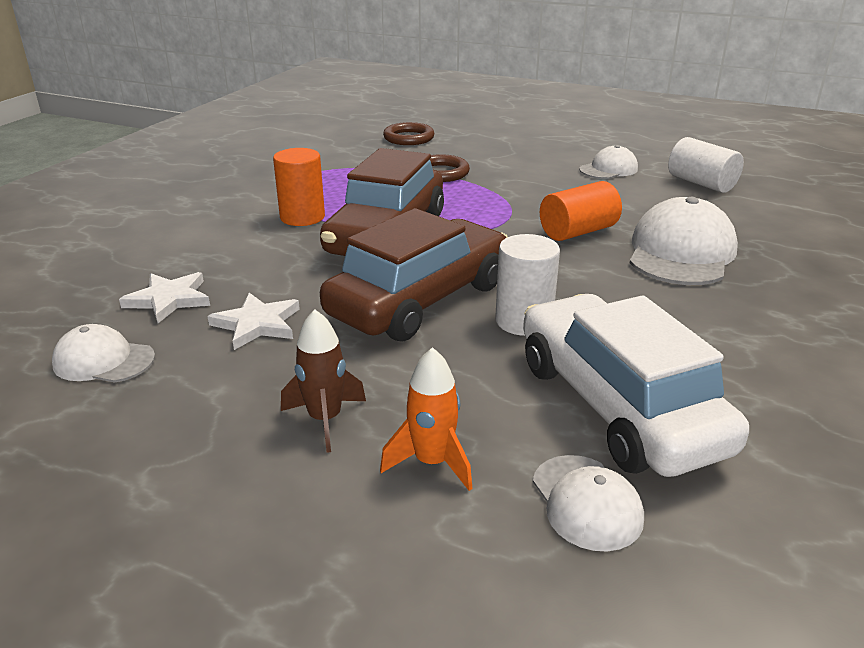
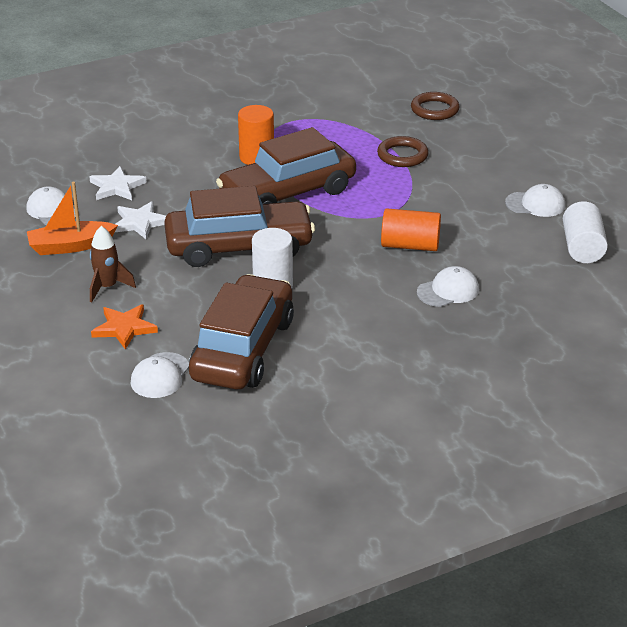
camera: 40 degrees right, 5 degrees up
orange rocket [380,347,472,491] -> orange star [91,304,158,350]
white car [523,294,749,477] -> brown car [189,274,294,389]
white cap [630,197,738,285] -> white cap [417,266,479,307], size x0.56
none -> orange boat [27,182,118,255]

